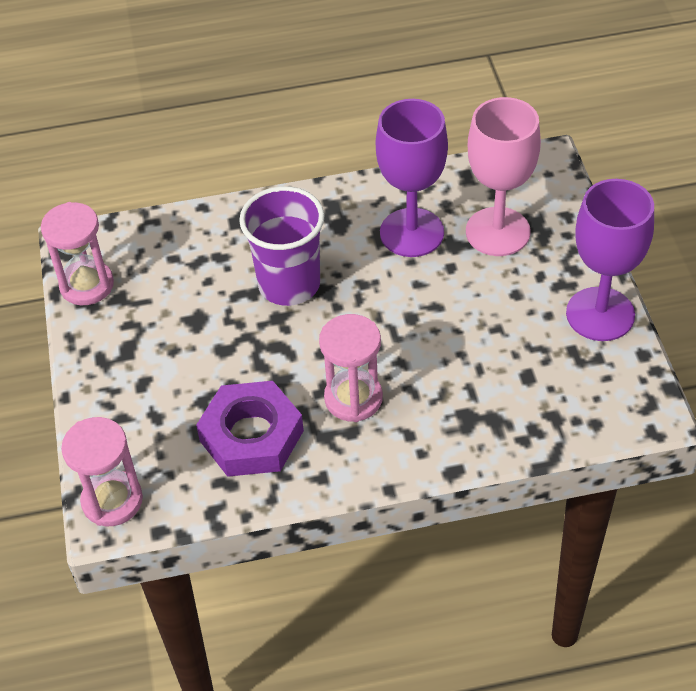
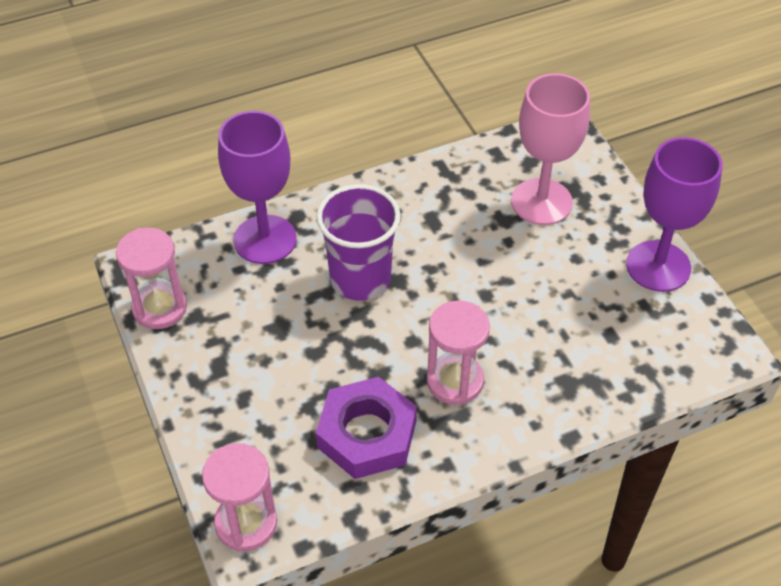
camera: 15 degrees left, 0 degrees up
purple goblet [376,99,448,257] -> purple goblet moved to [218,111,297,264]

